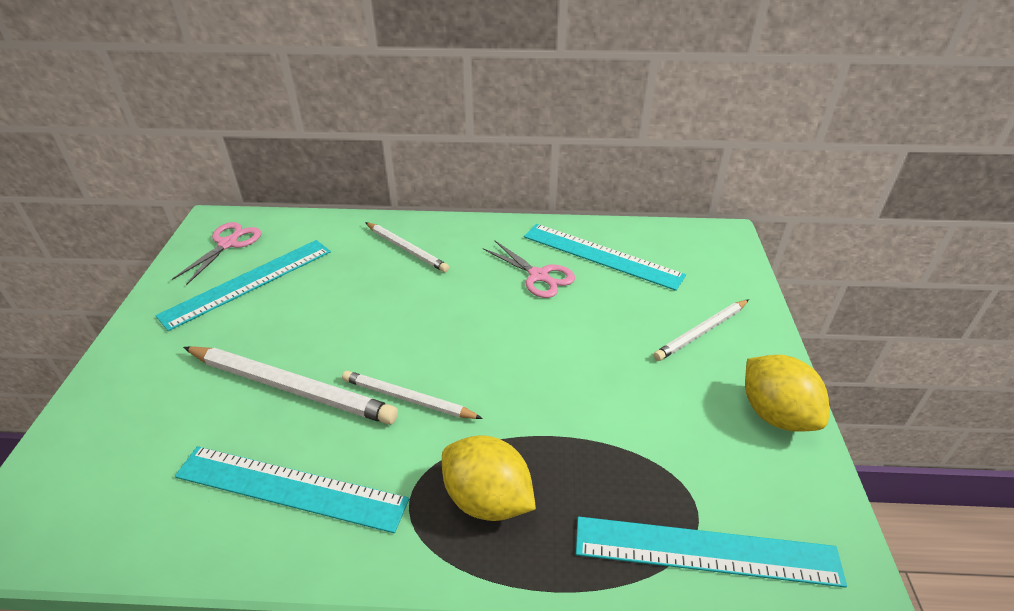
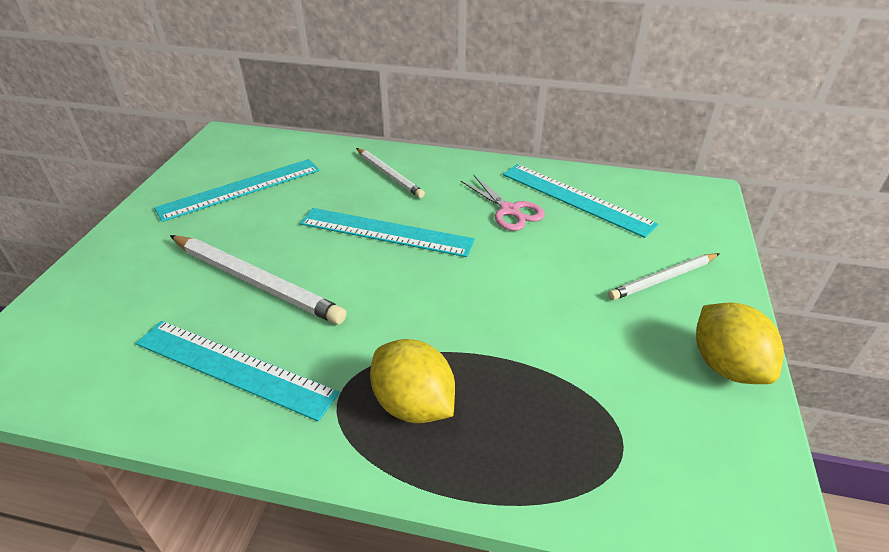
camera: 10 degrees right, 0 degrees up
pink scissors [172,222,261,285] -> none
white pencil [342,371,483,419] -> none
turquoise ruler [576,517,847,588] -> turquoise ruler moved to [300,208,475,257]

